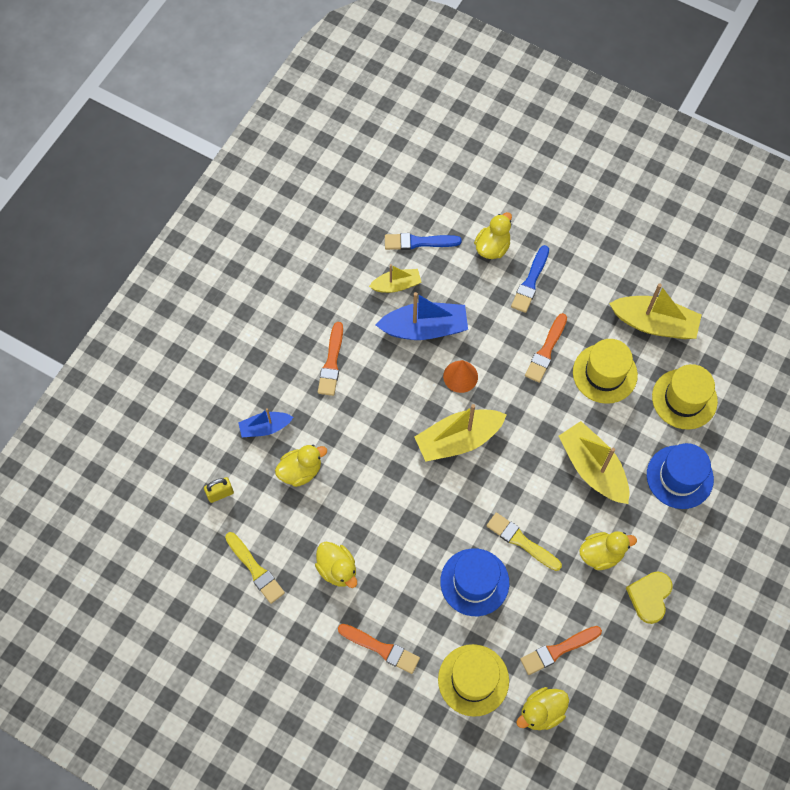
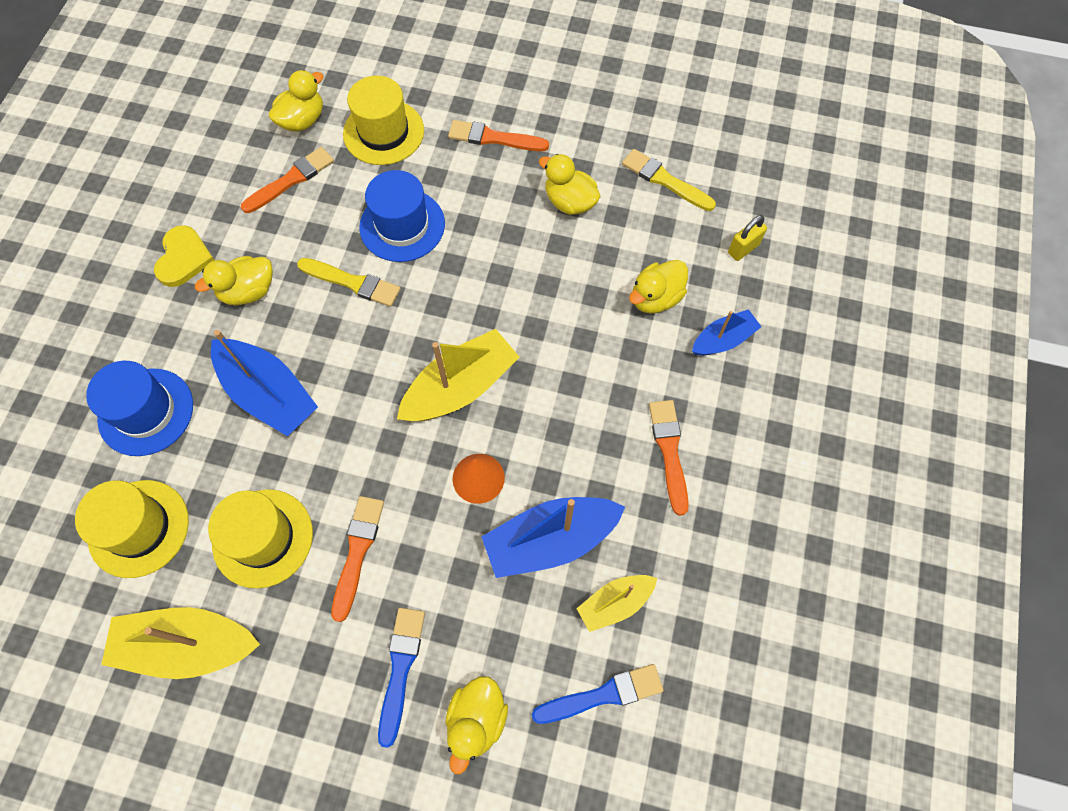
camera: 165 degrees right, 0 degrees up
yellow boat [559,421,630,504] -> blue boat [211,330,318,436]

